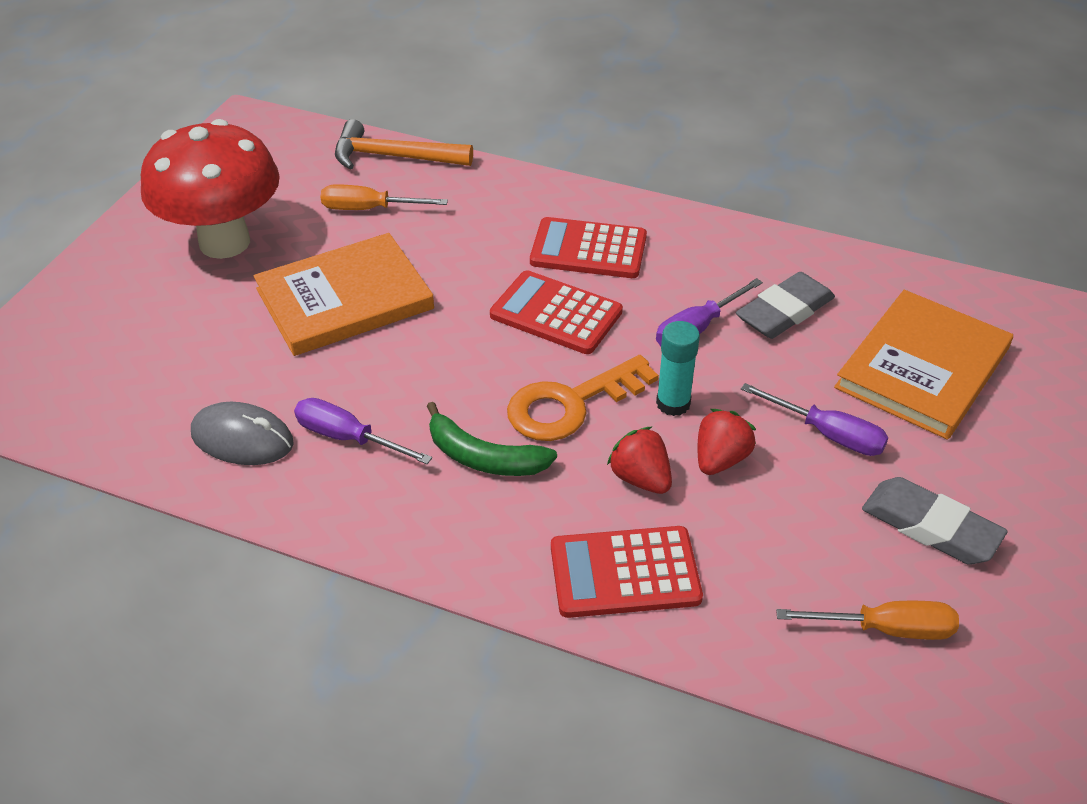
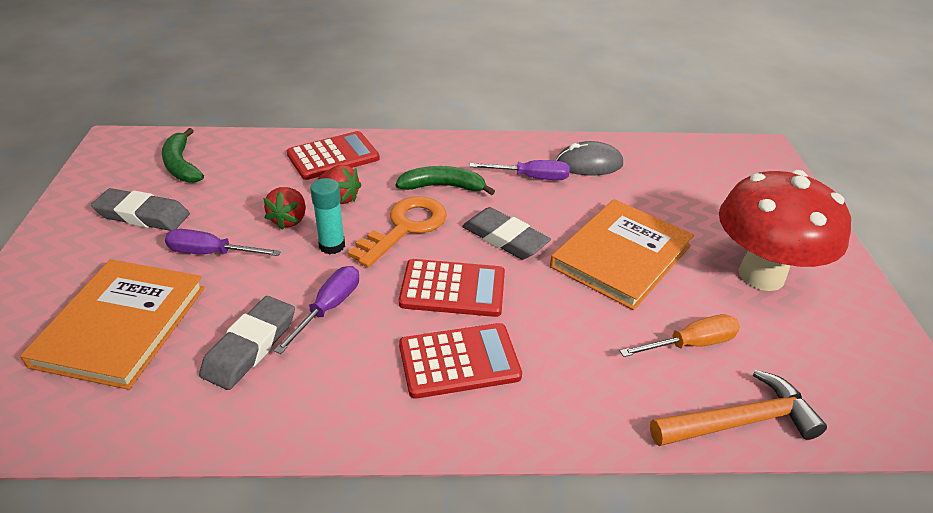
camera: 155 degrees right, 5 degrees down
orange screwdriver [776,601,959,640] -> green banana [162,128,204,183]
none -> grey eraser [462,207,551,260]

